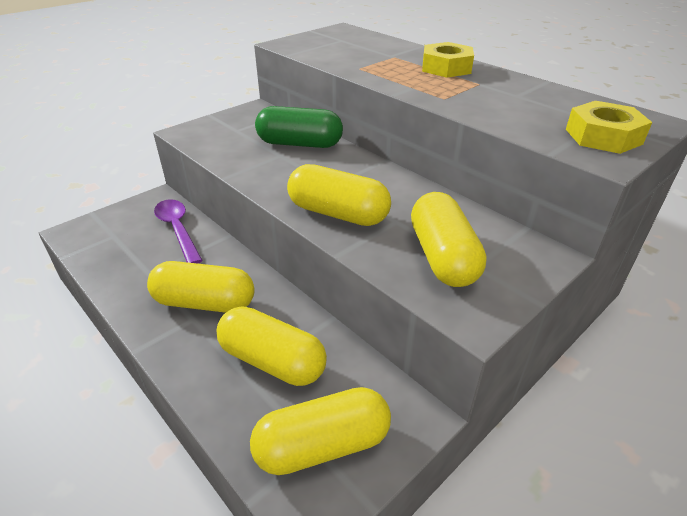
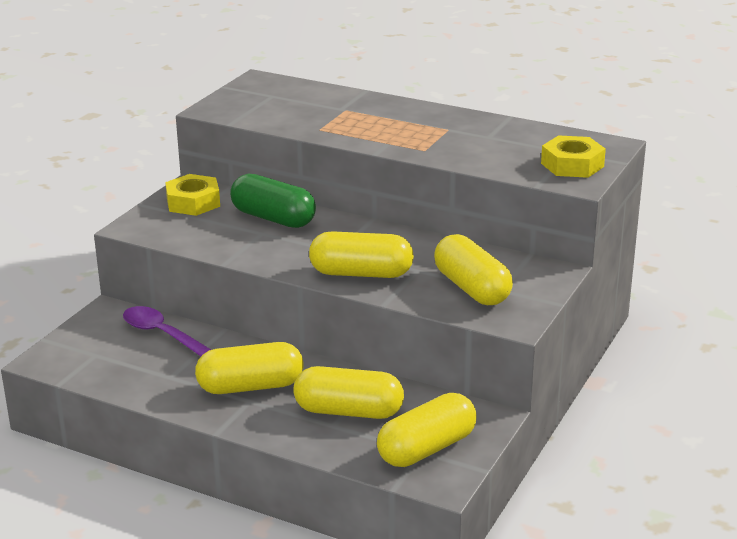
camera: 20 degrees left, 10 degrees down
green capsule [255,106,343,148] -> green capsule turned 45 degrees clockwise [230,173,316,228]
yellow nut [422,42,474,78] -> yellow nut moved to [165,174,220,216]

